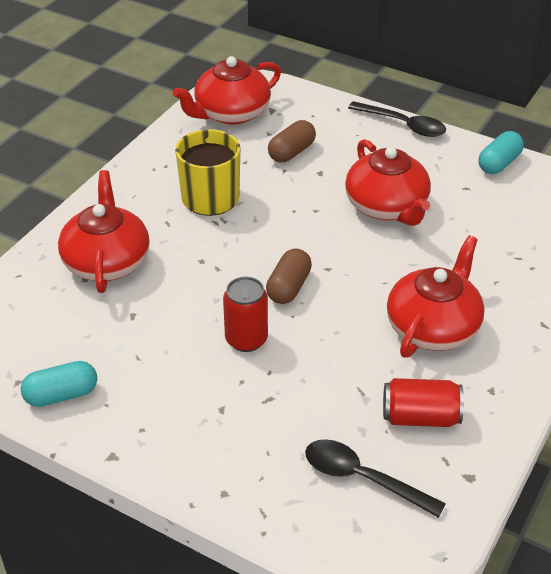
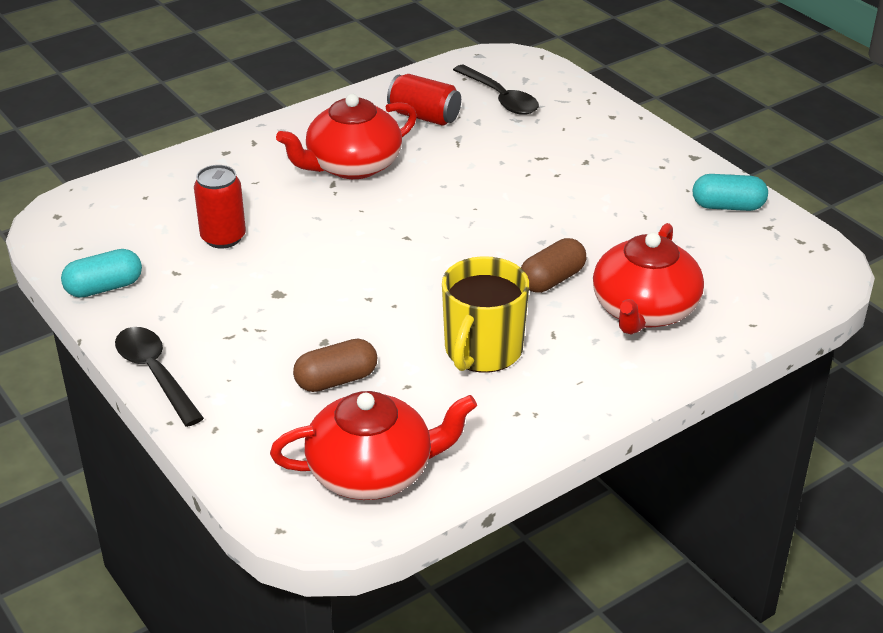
camera: 155 degrees left, 5 degrees down
red can [223,277,268,352] -> red can moved to [194,165,246,248]
brown capsule [266,248,312,304] -> brown capsule moved to [521,238,586,293]
red teapot [345,139,431,226] -> none

